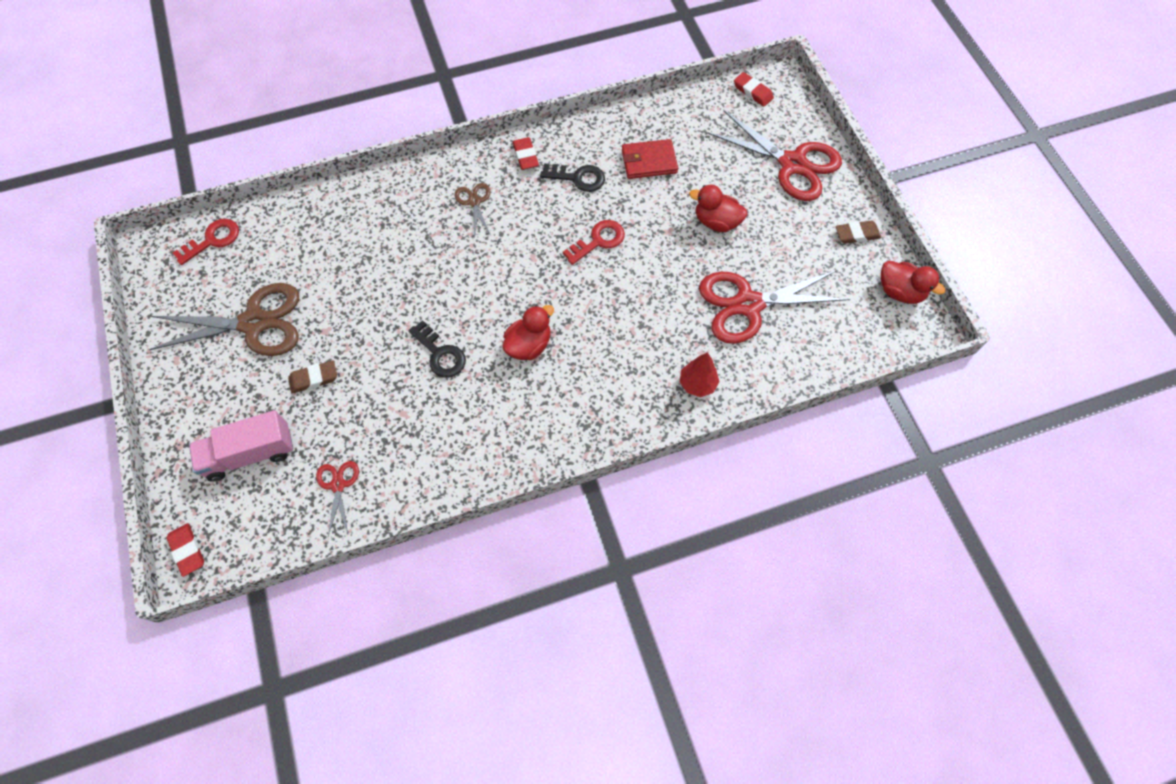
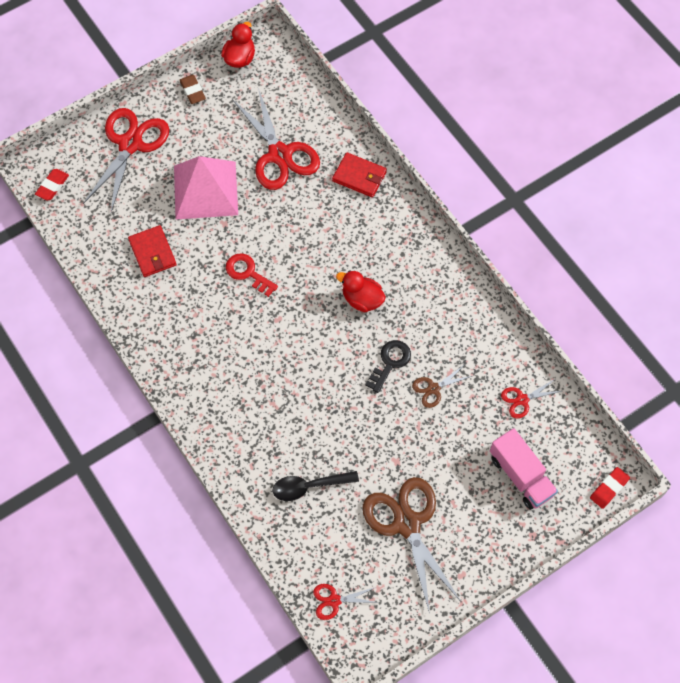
camera: 105 degrees left, 0 degrees up
red key [173,219,239,265] -> red scissors [313,584,379,620]
brown eraser [288,361,337,393] -> none
brown scissors [455,183,490,239] -> brown scissors moved to [412,365,472,408]
red eraser [512,137,539,170] -> none
black key [540,163,605,192] -> none
red tree [680,352,719,397] -> red wallet [332,152,387,197]
red duck [689,185,747,232] -> pink pyramid [174,156,238,220]
none -> black spoon [273,471,359,501]

